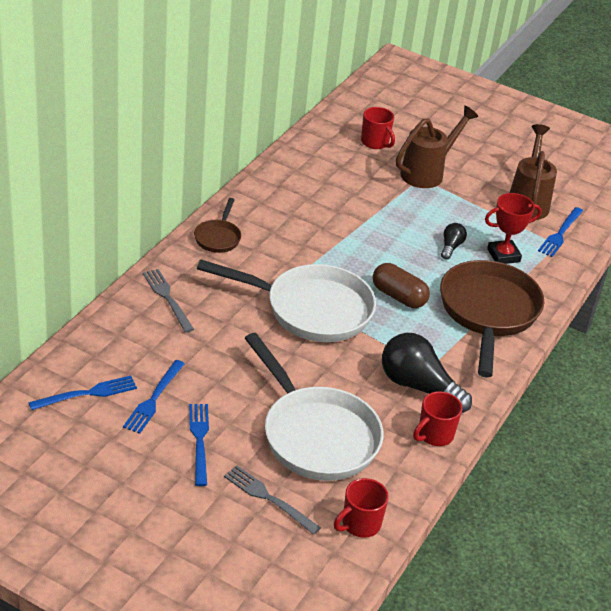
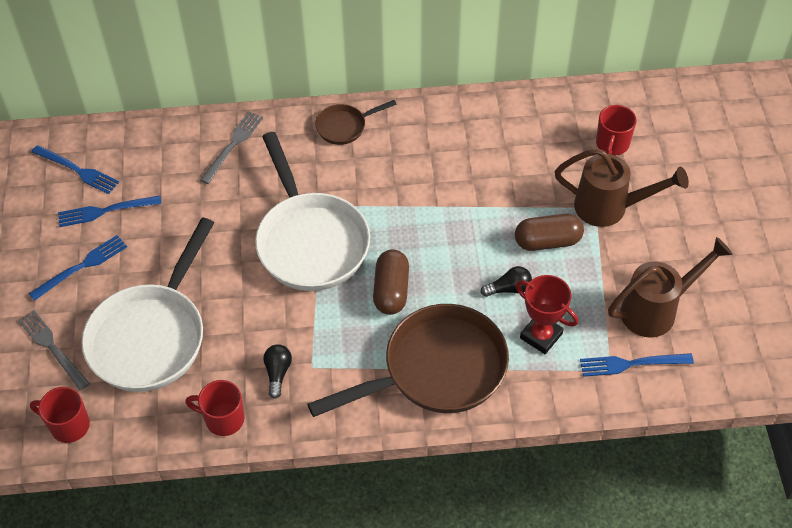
camera: 60 degrees right, 15 degrees up
grey fork [224,465,321,535] -> grey fork turned 45 degrees counterclockwise [18,310,90,390]
black light bulb [382,333,472,413] -> black light bulb [263,344,292,399], size x0.49
none -> brown capsule [515,214,584,251]

